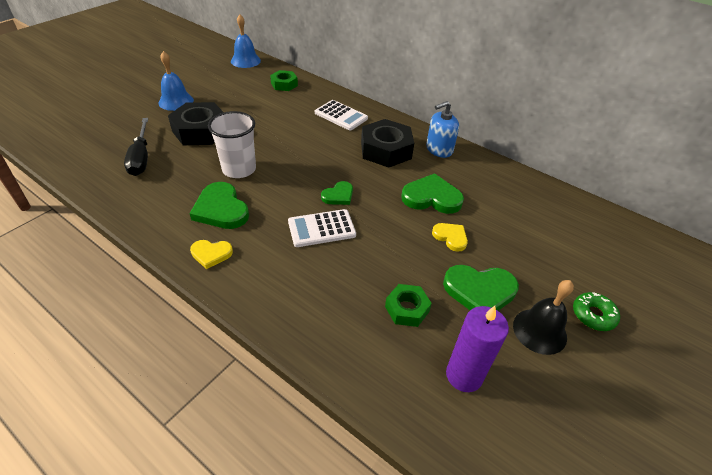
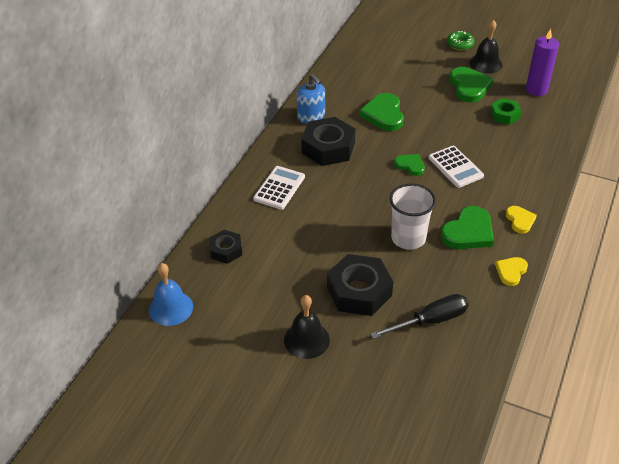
camera: 100 degrees left, 0 degrees up
blue bell [158,51,194,111] -> black bell [284,295,330,359]
green nut [270,70,298,91] -> black nut [209,230,242,264]
yellow heart [432,223,468,252] -> yellow heart moved to [495,257,528,286]

